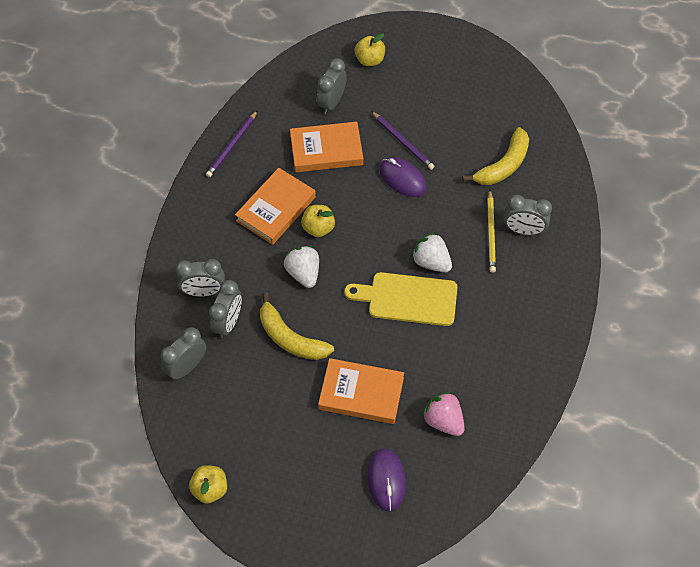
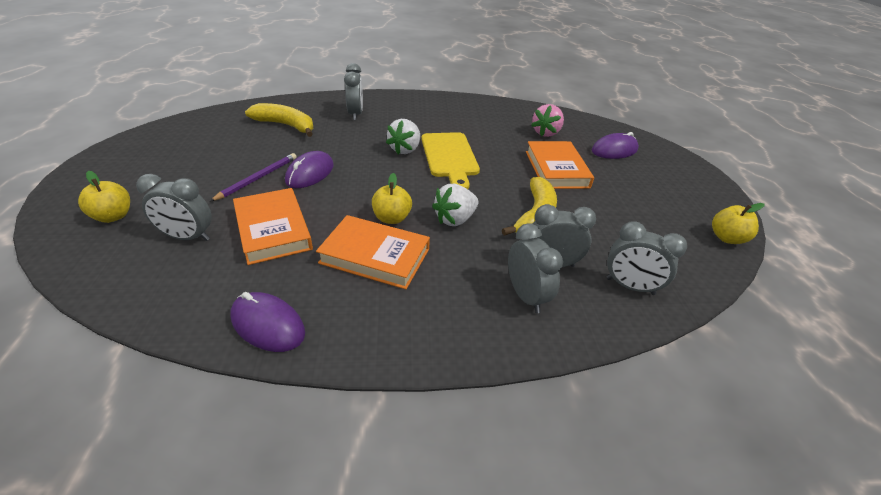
camera: 110 degrees left, 20 degrees down
purple pencil [206,110,258,177] -> purple mouse [230,292,305,352]
yellow pencil [487,190,496,273] -> none

